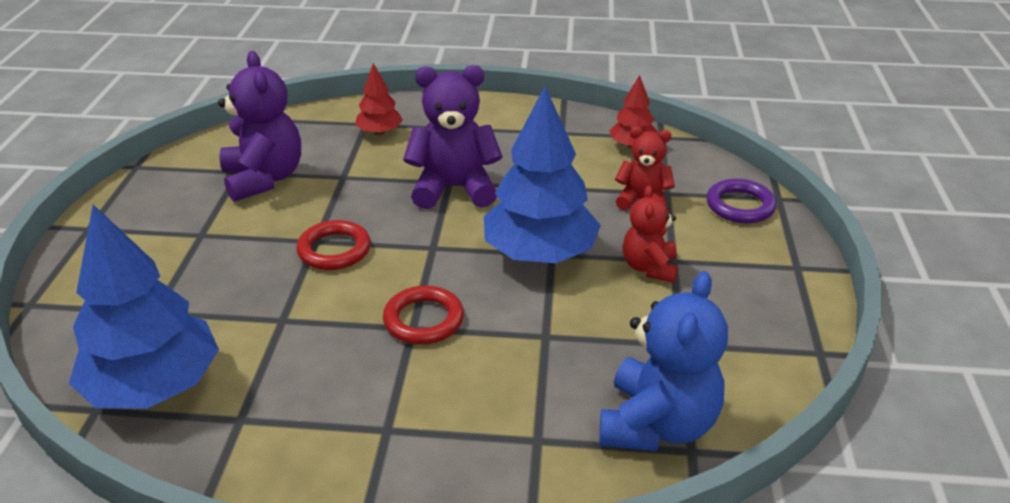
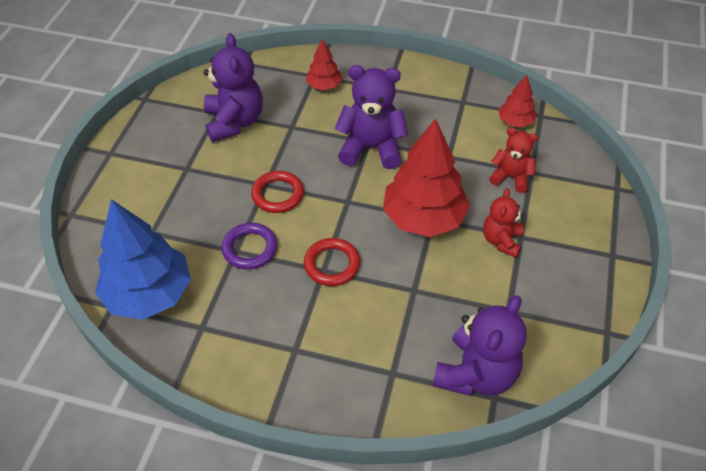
camera: 10 degrees right, 15 degrees up
blue tree [484,86,601,263] -> red tree [383,118,470,237]
blue teddy bear [599,271,728,451] -> purple teddy bear [433,295,527,396]
purple ring [706,179,777,223] -> purple ring moved to [222,223,277,270]

